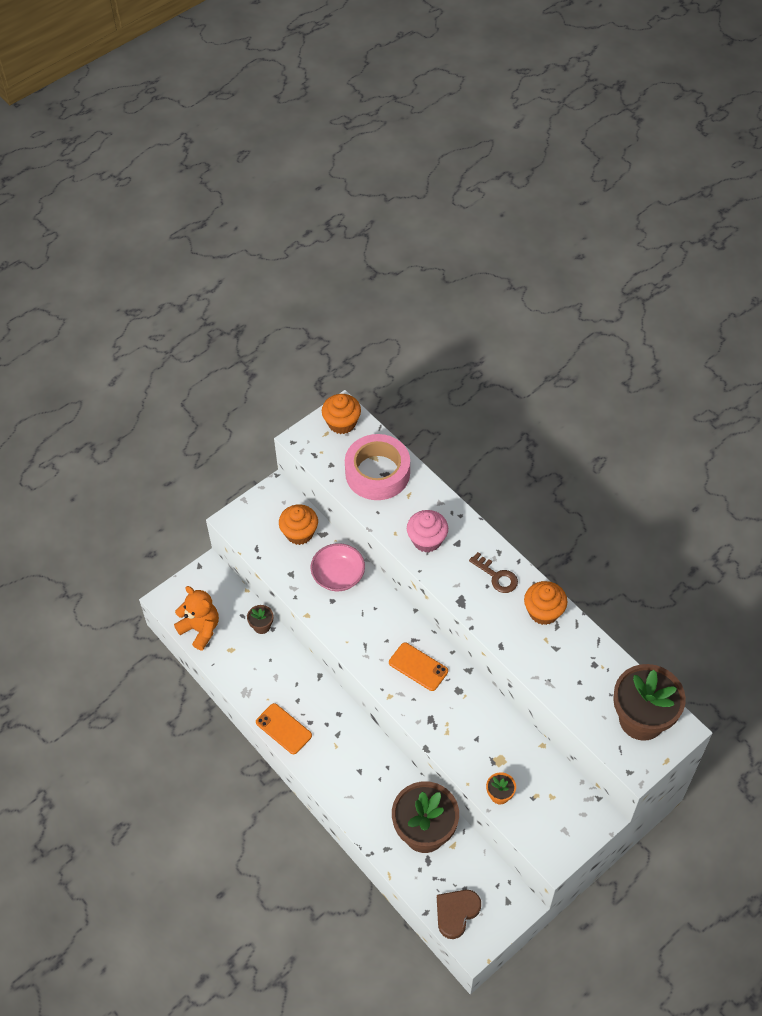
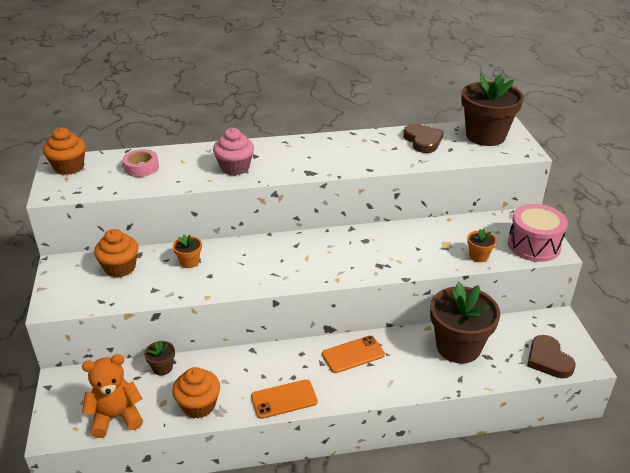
camera: 60 degrees left, 20 degrees down
pink bowl [311,543,365,592] -> orange flower pot [173,235,202,268]
pink tape [345,434,410,500] -> pink tape [122,149,159,177], size x0.52
orange phone [389,643,448,691] -> orange phone moved to [322,336,385,373]
brown key [469,552,518,593] -> none
orange cupcake [524,581,568,625] -> orange cupcake moved to [172,367,220,418]
none -> brown heart [403,124,444,153]
none -> pink drum [508,204,568,262]

